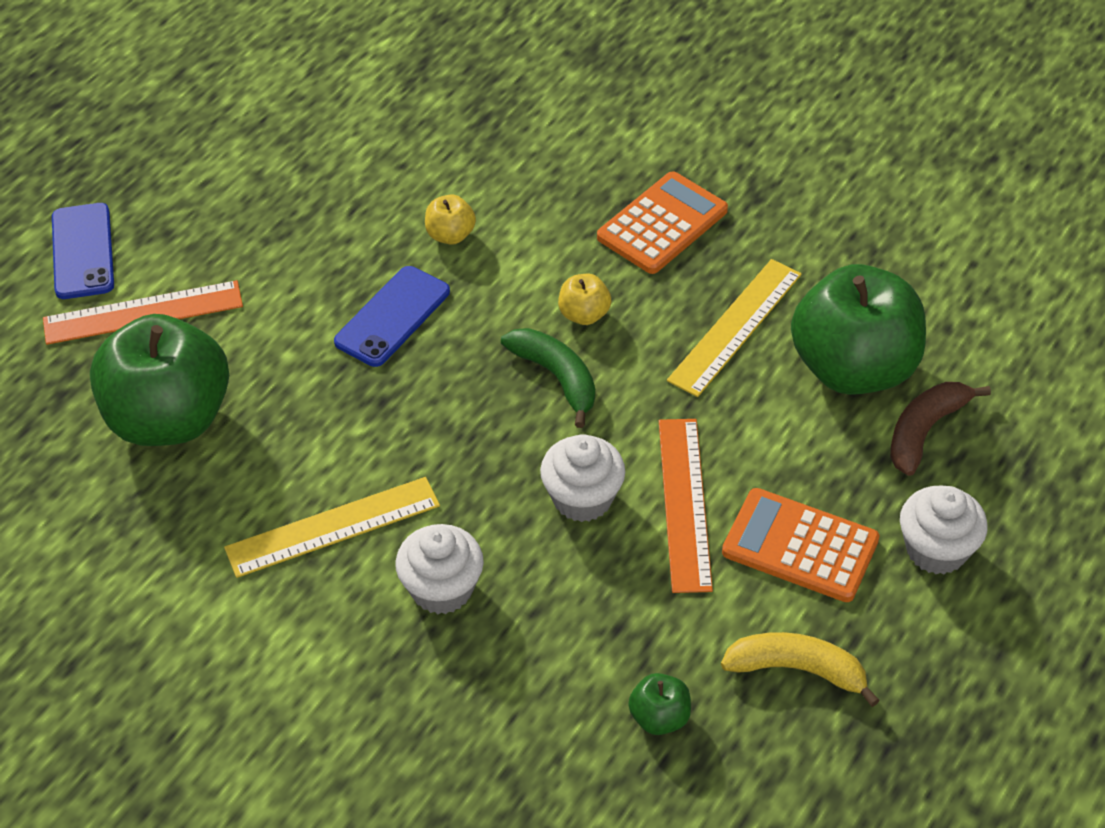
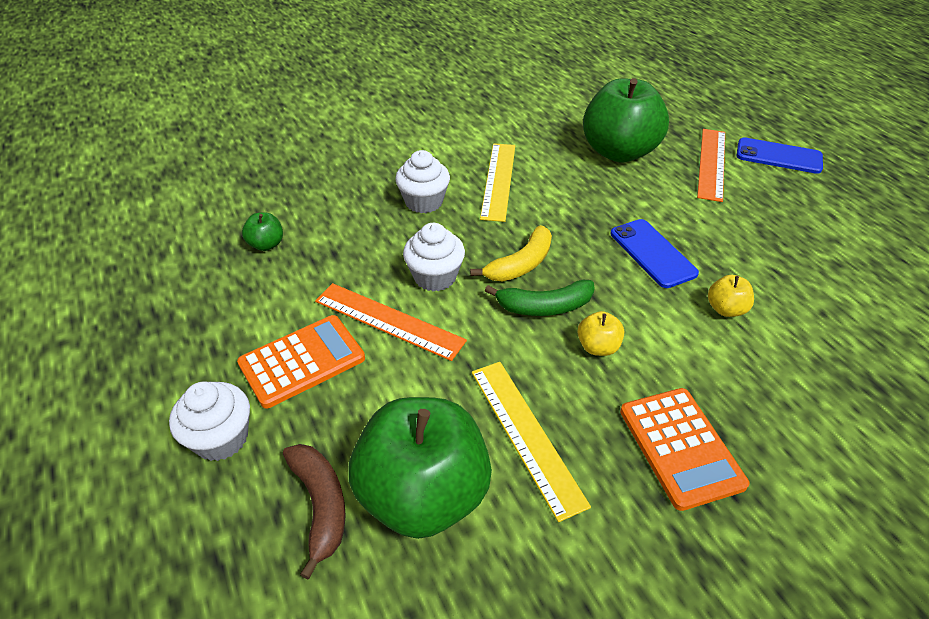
camera: 120 degrees right, 5 degrees down
yellow banana [721,632,880,707] -> yellow banana moved to [470,225,552,282]

